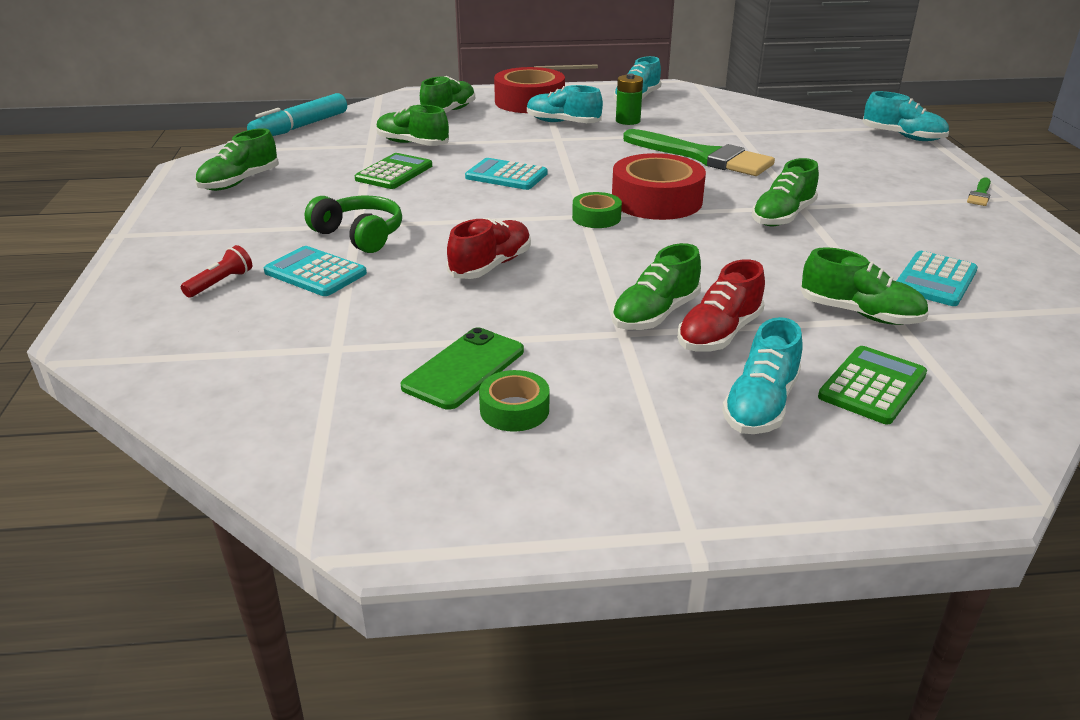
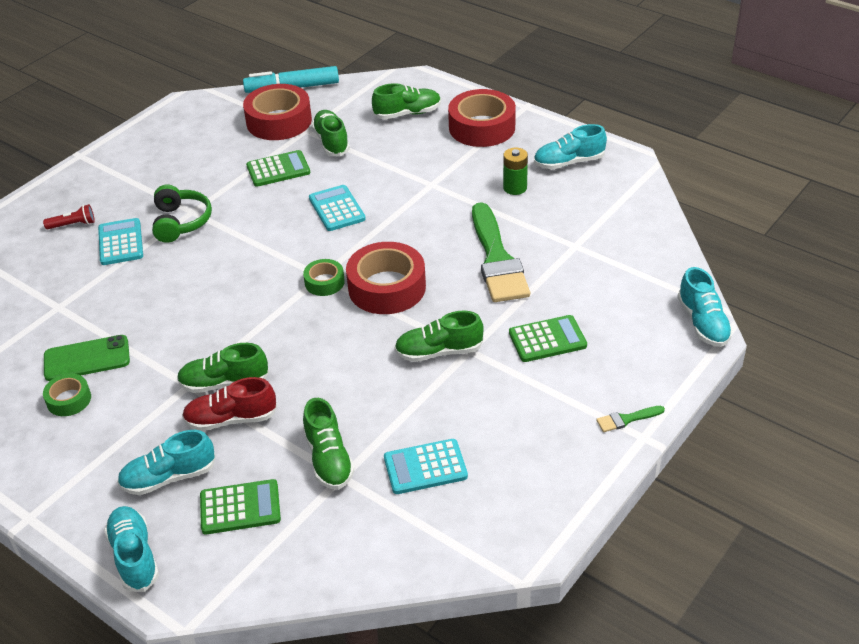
camera: 45 degrees right, 10 degrees up
green shoe [195,128,279,191] -> none
red shoe [447,218,531,279] -> none
turquoise shoe [527,85,603,123] -> turquoise shoe moved to [104,506,159,592]
none -> red tape [243,84,312,140]
none -> green calculator [509,315,587,362]

